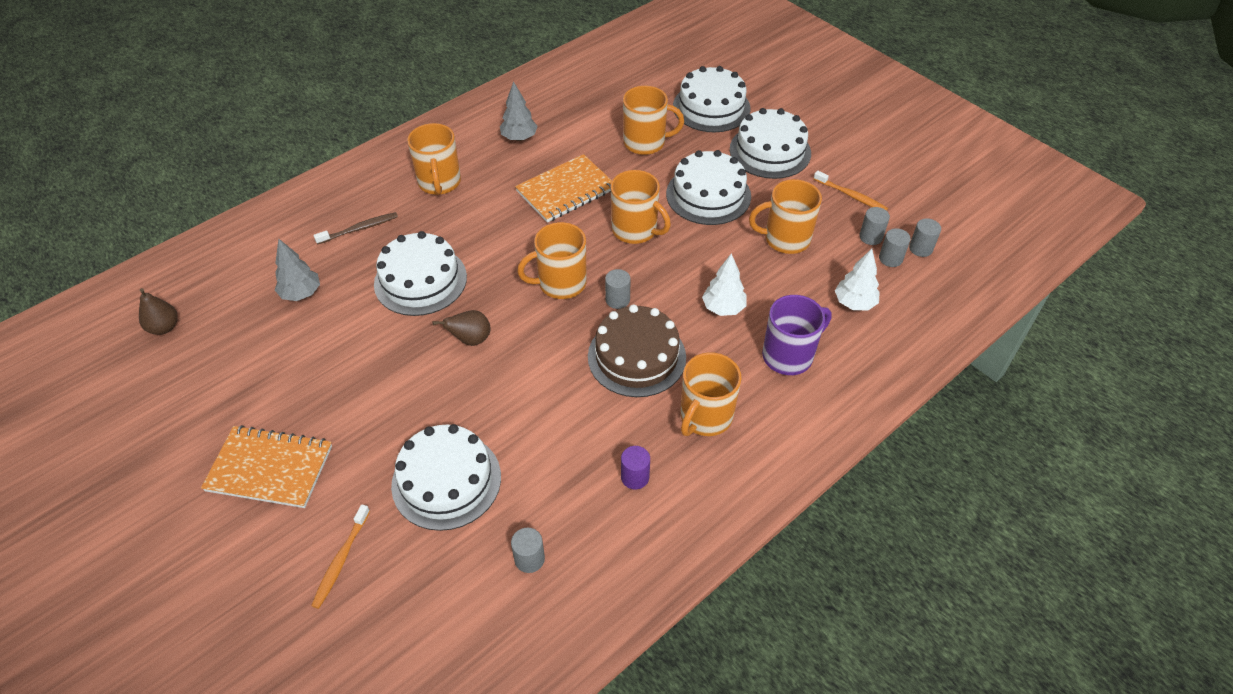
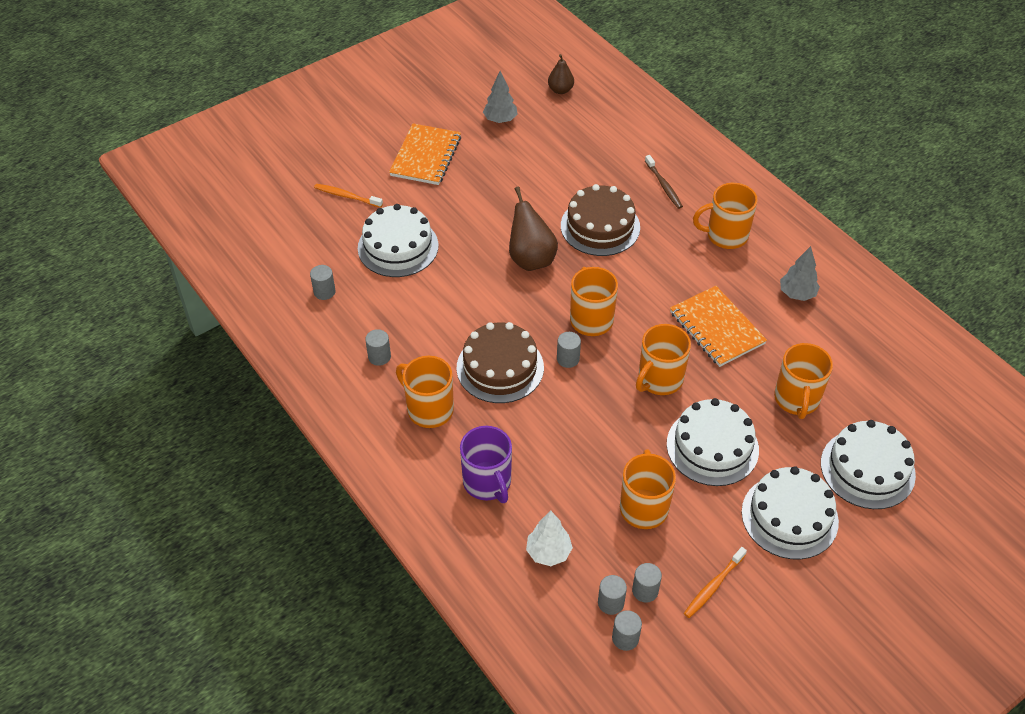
camera: 95 degrees right, 0 degrees up
grey tree [275,239,320,301] -> grey tree moved to [483,71,517,123]
white cake [374,231,467,316] -> brown cake [561,184,640,256]
brown pear [433,310,491,346] -> brown pear [509,187,558,271], size x1.63
purple cylinder [621,446,650,489] -> grey cylinder [365,329,391,366]
white tree [702,253,746,316] -> none

